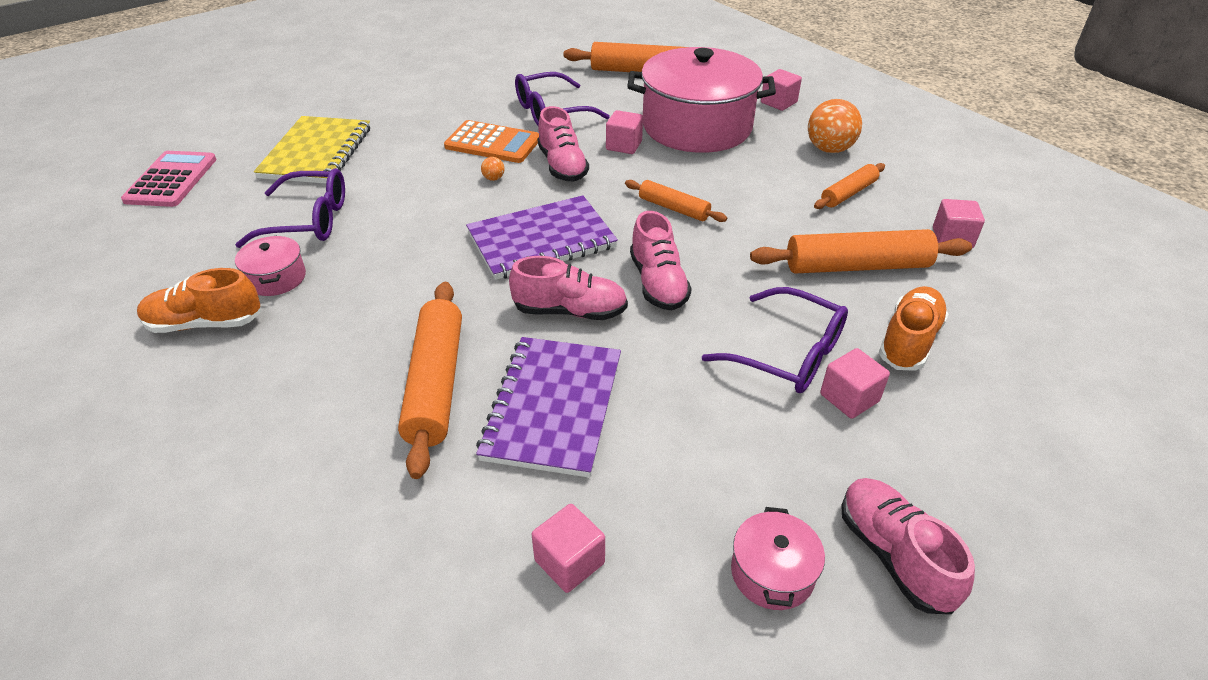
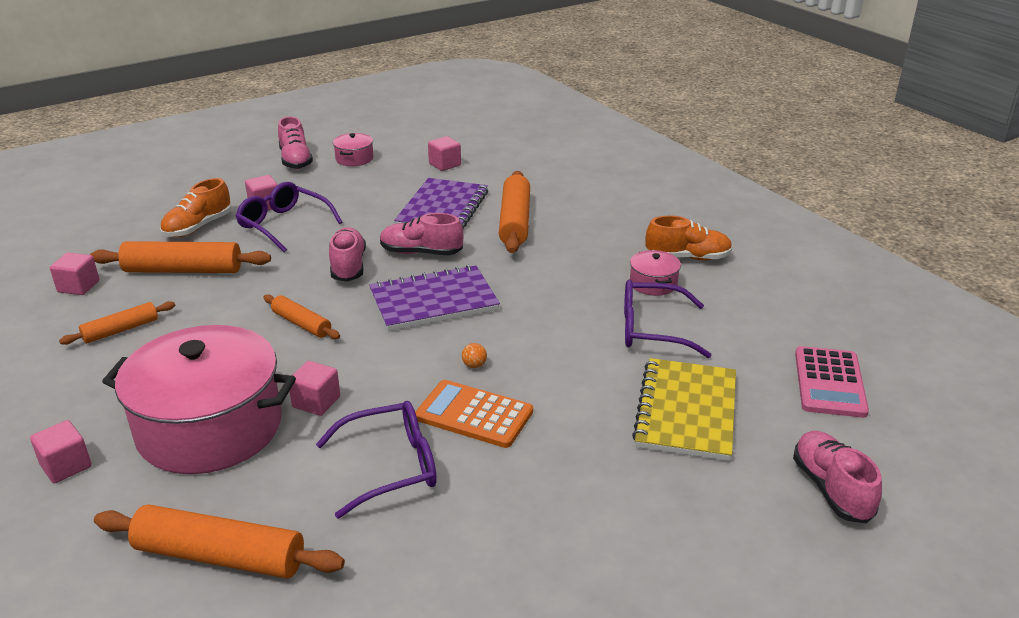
camera: 175 degrees left, 10 degrees down
pink shoe [537,106,589,182] -> pink shoe moved to [793,431,882,523]
orange ball [808,99,862,153] -> none

